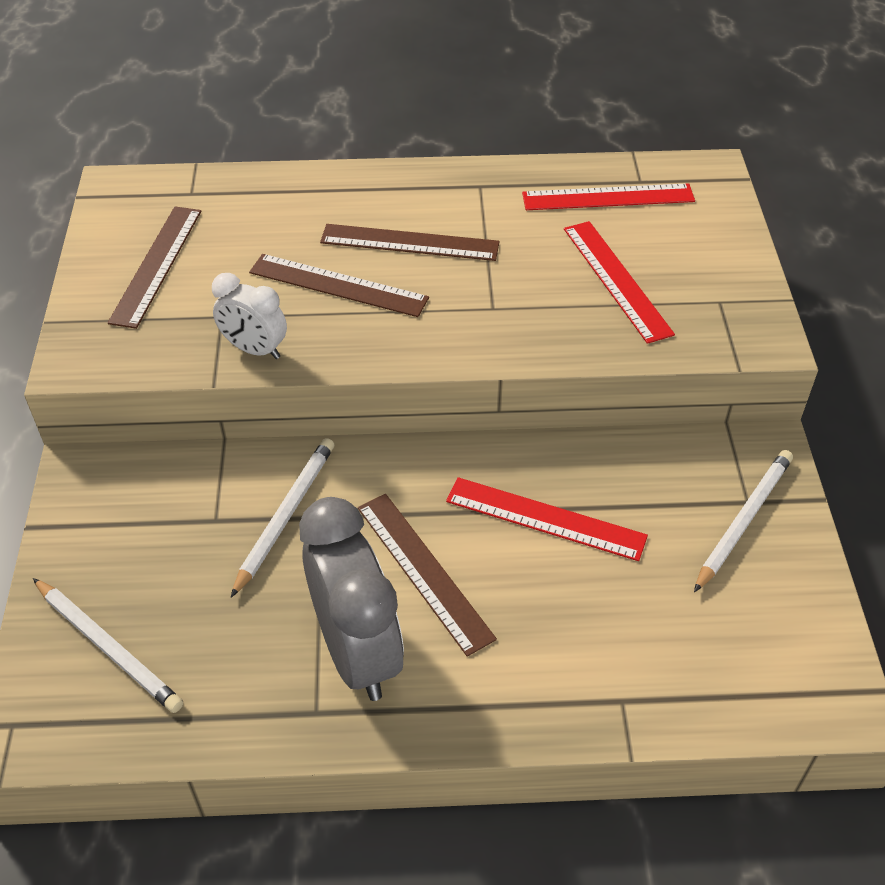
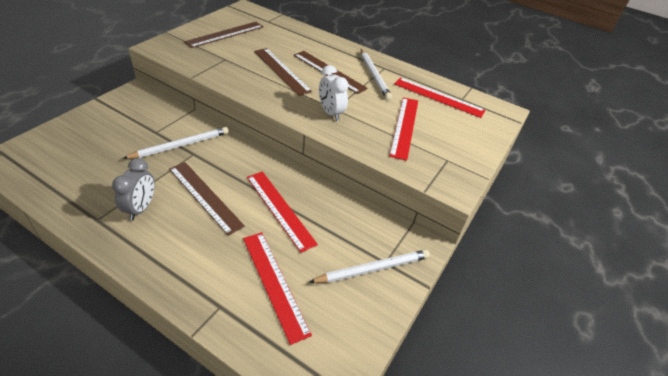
camera: 30 degrees right, 5 degrees down
white pencil [33,578,183,713] -> white pencil moved to [361,49,392,100]
white clock [212,273,287,359] -> white clock moved to [319,65,349,121]
grey clock [299,497,404,701] -> grey clock [112,158,155,220], size x0.55
brown ruler [358,494,497,657] -> brown ruler turned 45 degrees counterclockwise [169,162,245,236]
none -> red ruler [243,232,312,345]

